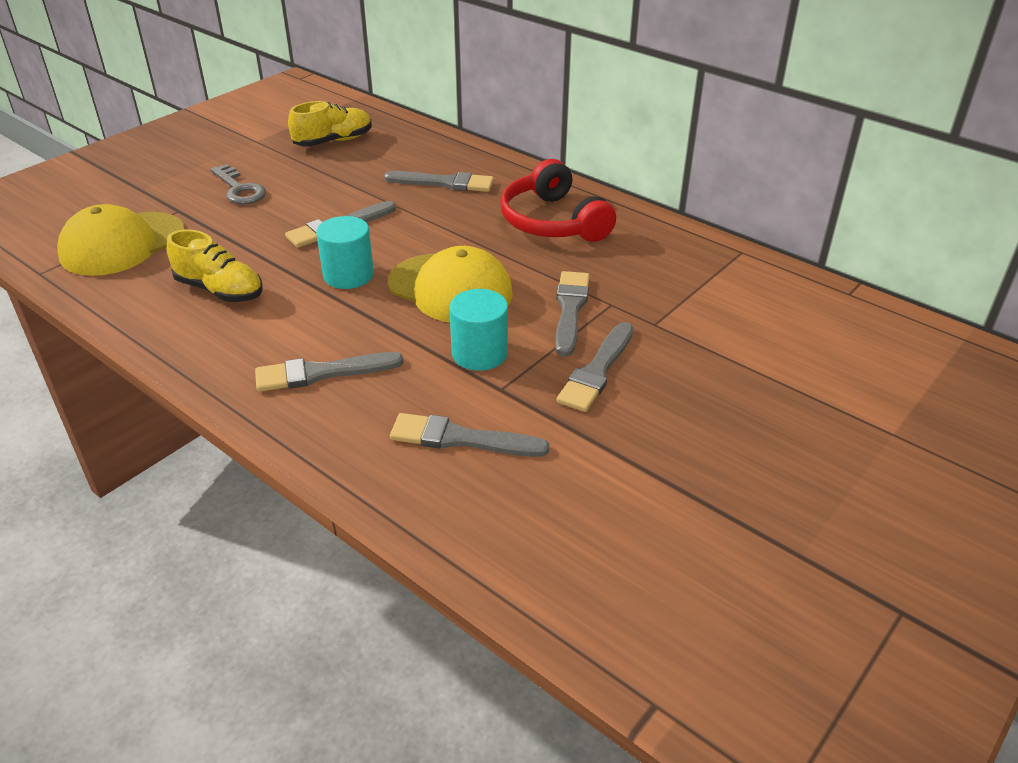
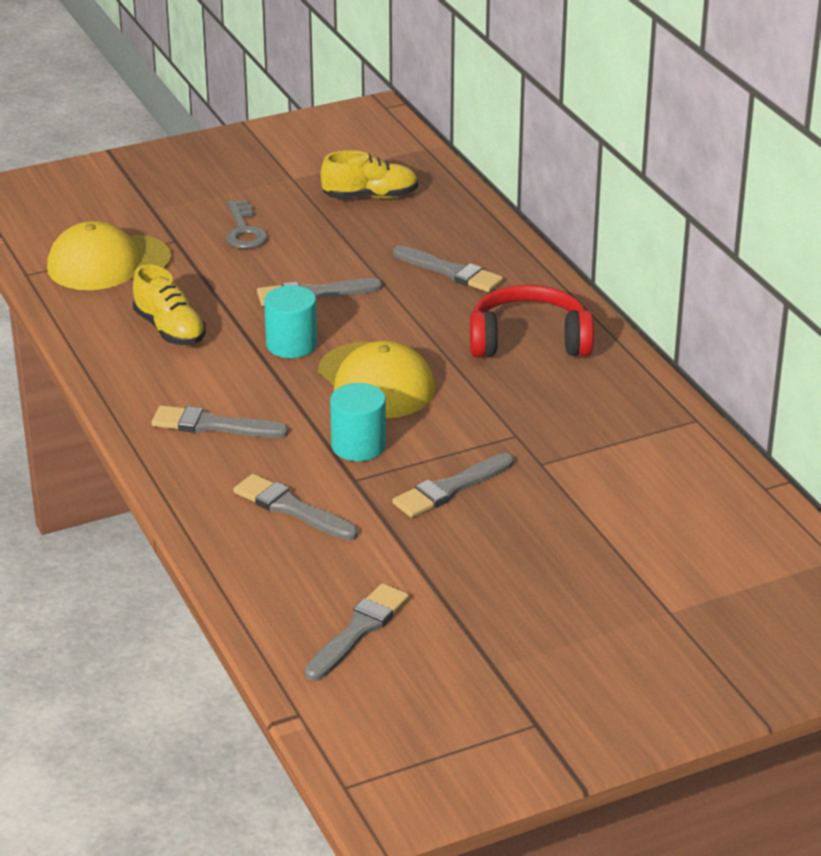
camera: 25 degrees right, 5 degrees down
red headphones [500,159,616,242] -> red headphones turned 90 degrees clockwise [470,285,594,357]
grey brush [555,271,590,357] -> grey brush moved to [305,583,409,681]

